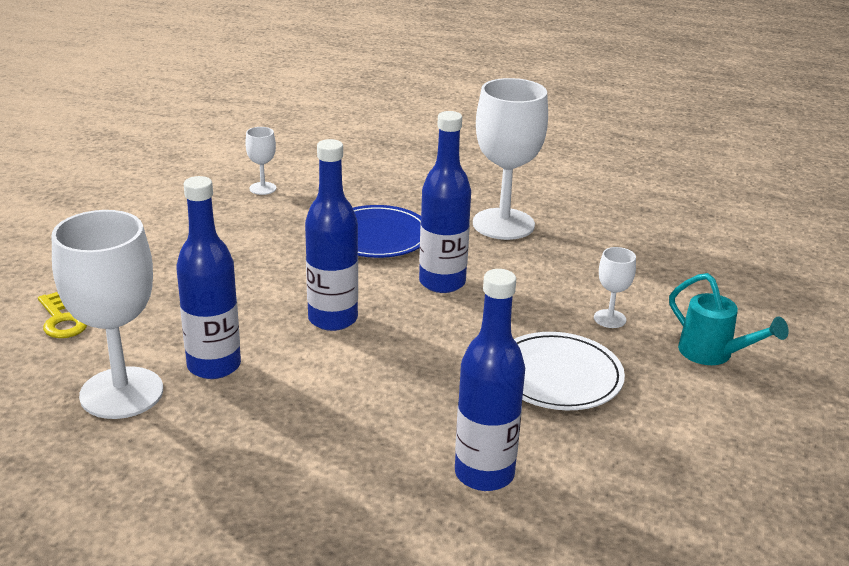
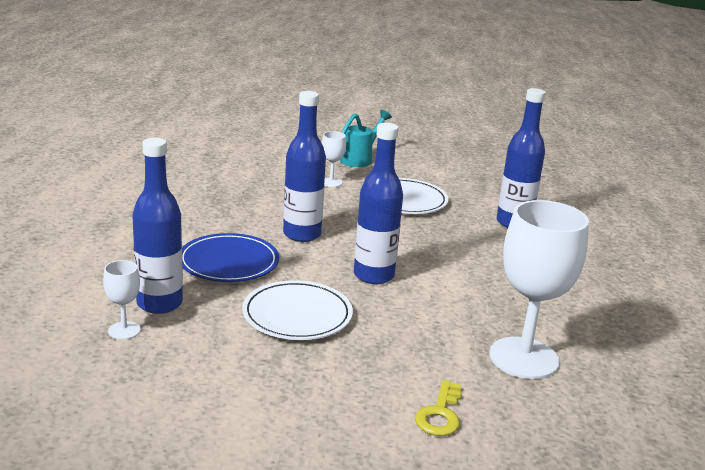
camera: 100 degrees left, 5 degrees down
yellow key [38,292,87,338] -> yellow key turned 150 degrees clockwise [415,380,462,436]
blue bottle [176,176,241,379] -> blue bottle moved to [132,138,183,314]
white goblet [473,78,548,240] -> none
none -> white plate [242,280,353,340]

